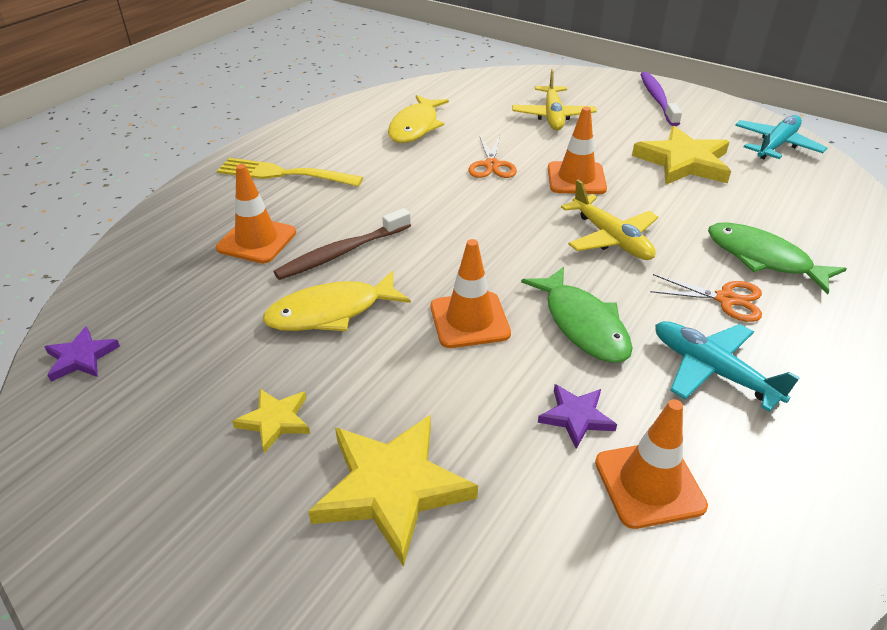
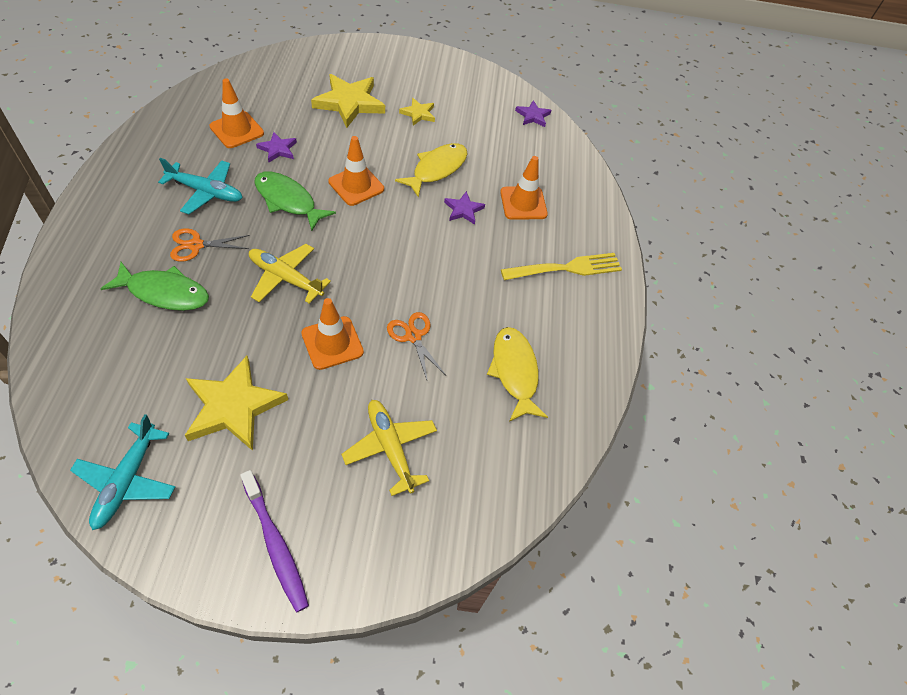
camera: 145 degrees right, 15 degrees up
brown toothbrush [274,208,411,280] -> purple star [444,191,485,225]

